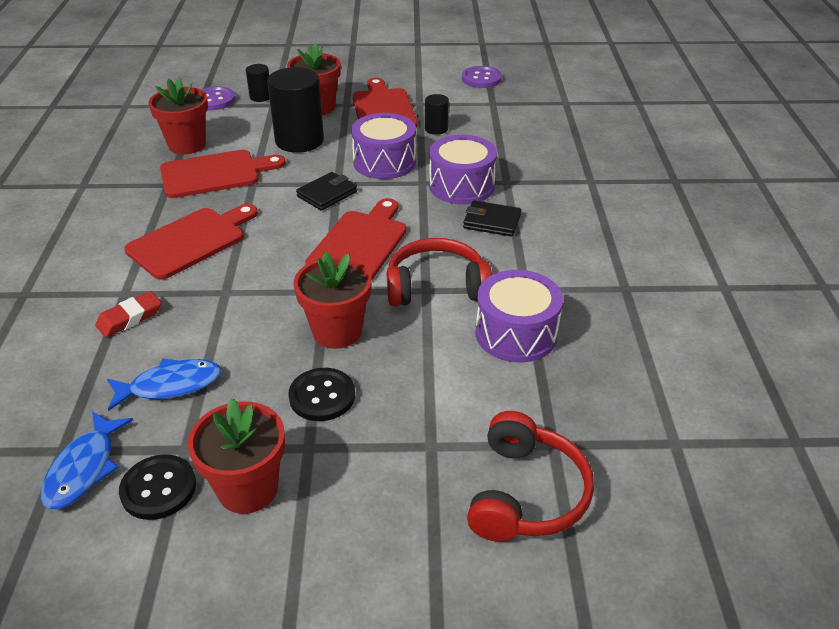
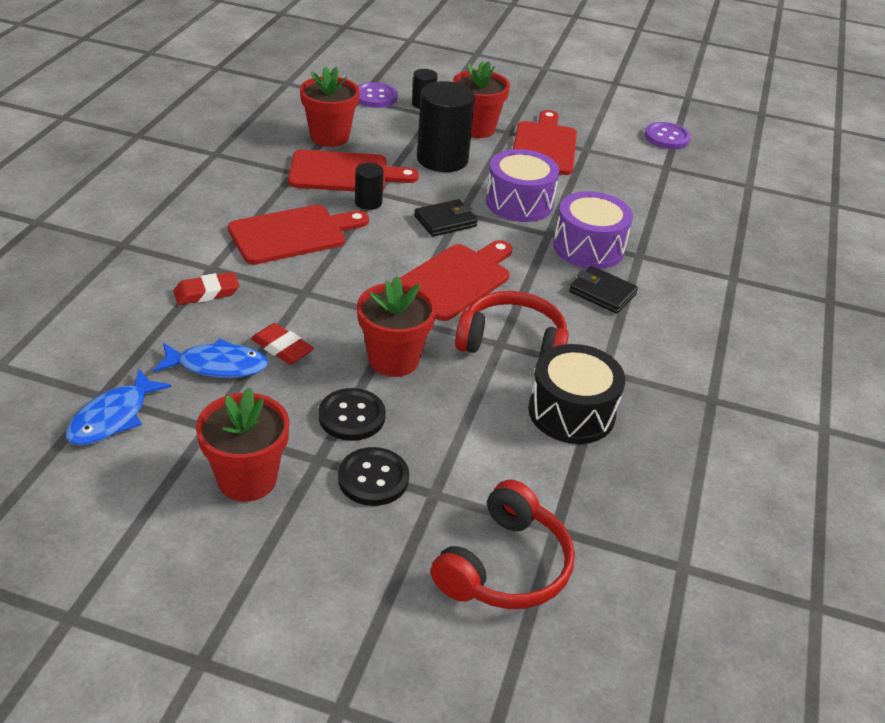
camera: 15 degrees right, 0 degrees up
black button [119,454,196,520] -> black button moved to [338,447,409,506]
black cylinder [425,94,449,135] -> black cylinder moved to [355,163,384,210]
purple drum [476,270,563,363] -> black drum [528,344,625,444]
none -> red eraser [251,323,314,364]

